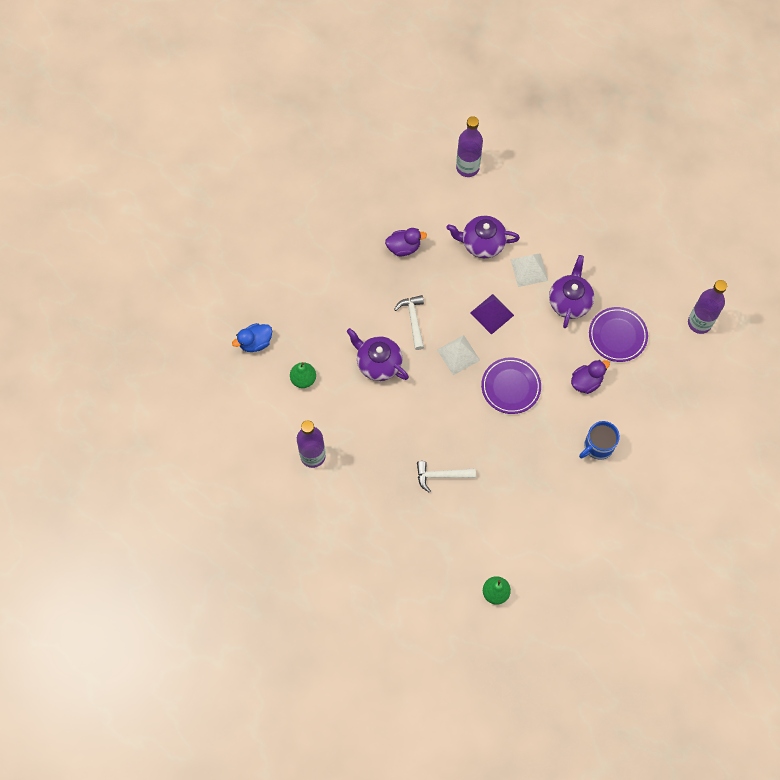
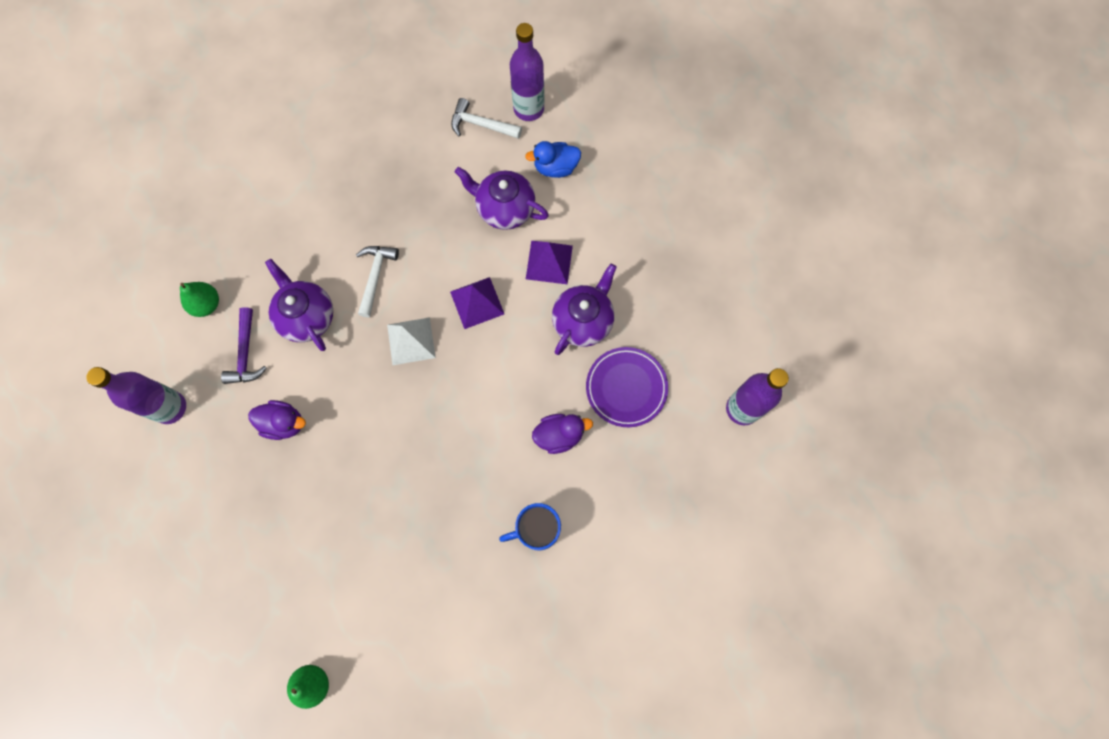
camera: 20 degrees right, 5 degrees up
blue duck [232,323,272,352] -> blue duck moved to [525,141,581,178]
purple duck [385,228,427,256] -> purple duck moved to [248,400,306,440]
white hammer [417,461,476,492] -> white hammer moved to [451,98,522,139]
purple plate [481,357,541,414] -> none
white pyramid [510,253,548,287] -> purple pyramid [526,241,573,284]
none -> purple hammer [221,307,267,384]

